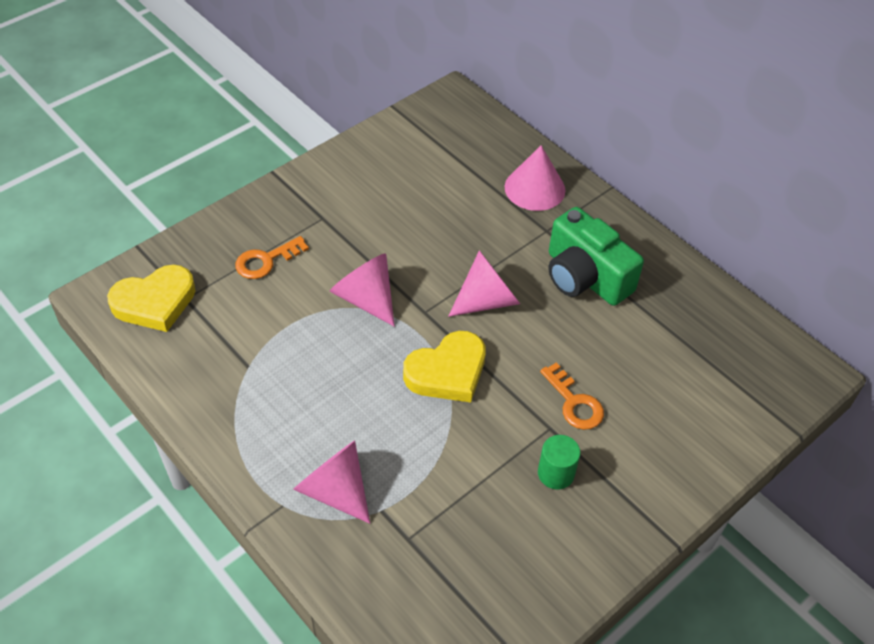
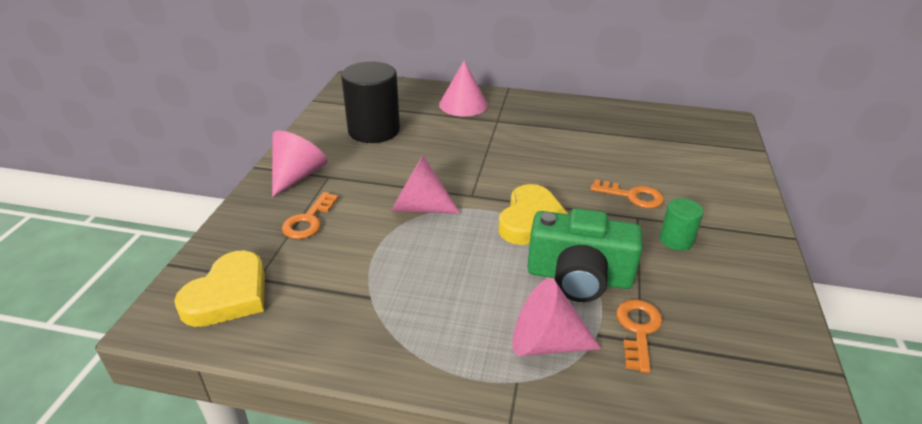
camera: 35 degrees left, 15 degrees down
pink cone [448,250,520,317] -> pink cone moved to [272,130,328,197]
green camera [548,207,644,306] -> green camera moved to [527,208,643,302]
none -> black cylinder [341,62,400,143]
none -> orange key [616,299,663,373]

